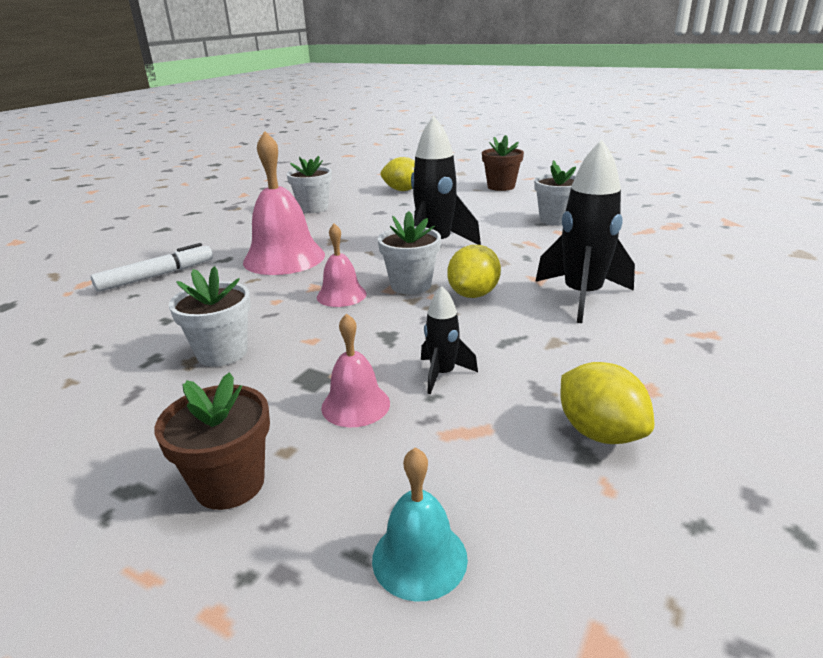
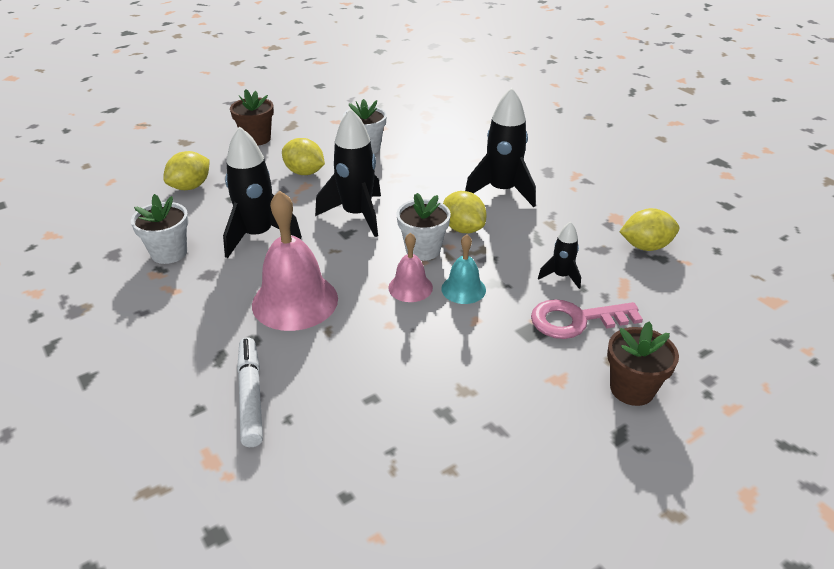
camera: 65 degrees left, 10 degrees up
white flower pot [169,266,251,367] -> none
pink bell [321,313,390,427] -> pink key [531,299,643,339]
turquoise bell [372,447,468,602] -> turquoise bell moved to [441,234,486,304]
none -> black rocket [223,126,302,258]
none -> yellow lemon [282,138,325,175]

